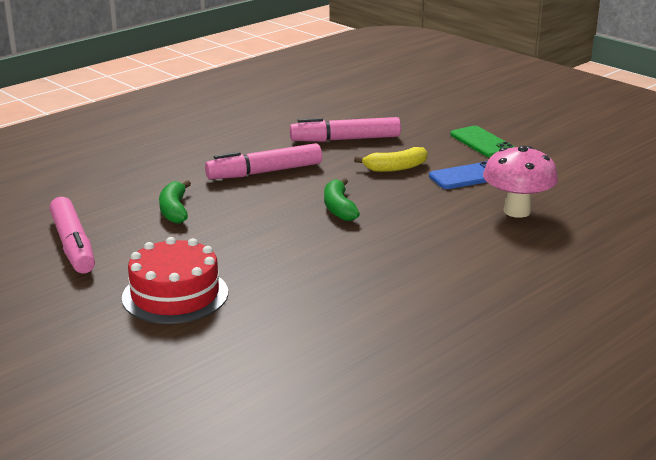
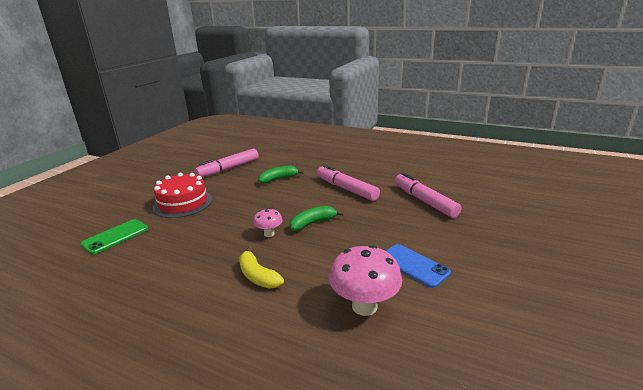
camera: 70 degrees right, 0 degrees up
yellow banana [354,147,427,172] -> yellow banana moved to [239,247,284,288]
green phone [450,126,514,157] -> green phone moved to [81,219,148,254]
none -> pink mushroom [253,208,283,237]

